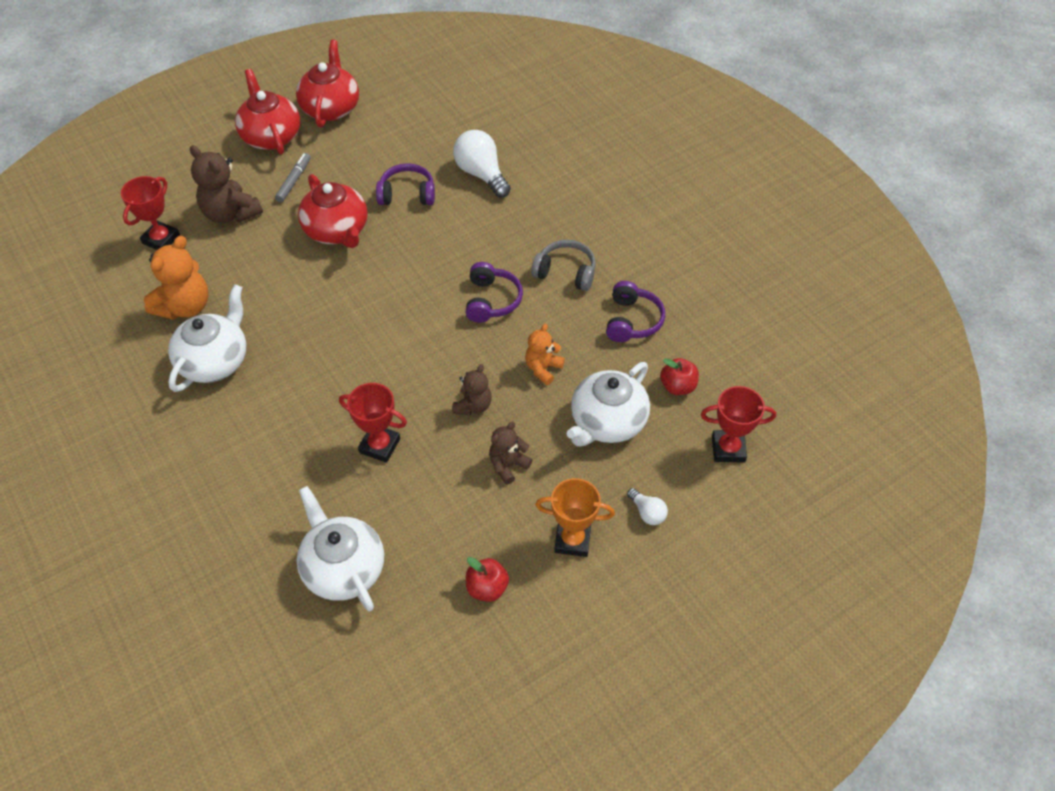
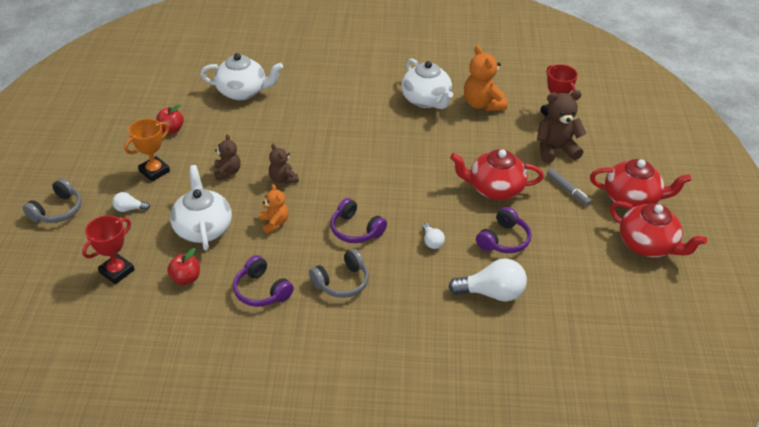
camera: 125 degrees right, 10 degrees down
red trophy [339,383,407,463] -> none
none -> grey headphones [23,178,82,223]
none -> white light bulb [422,223,445,249]

